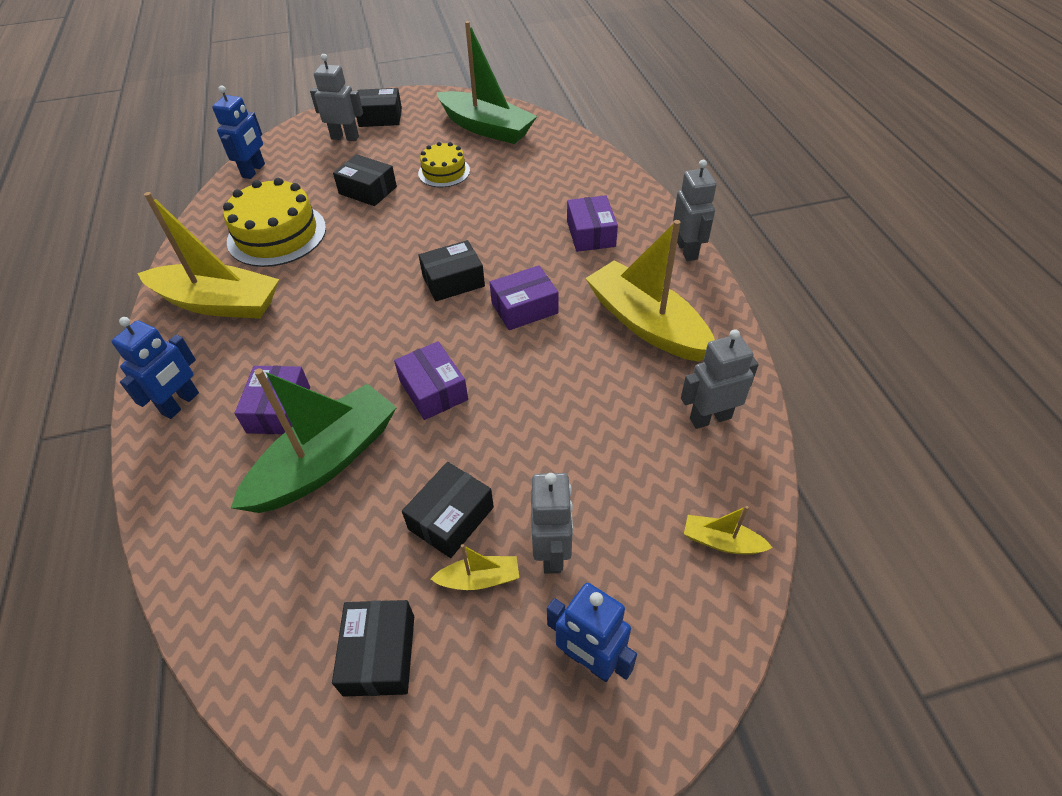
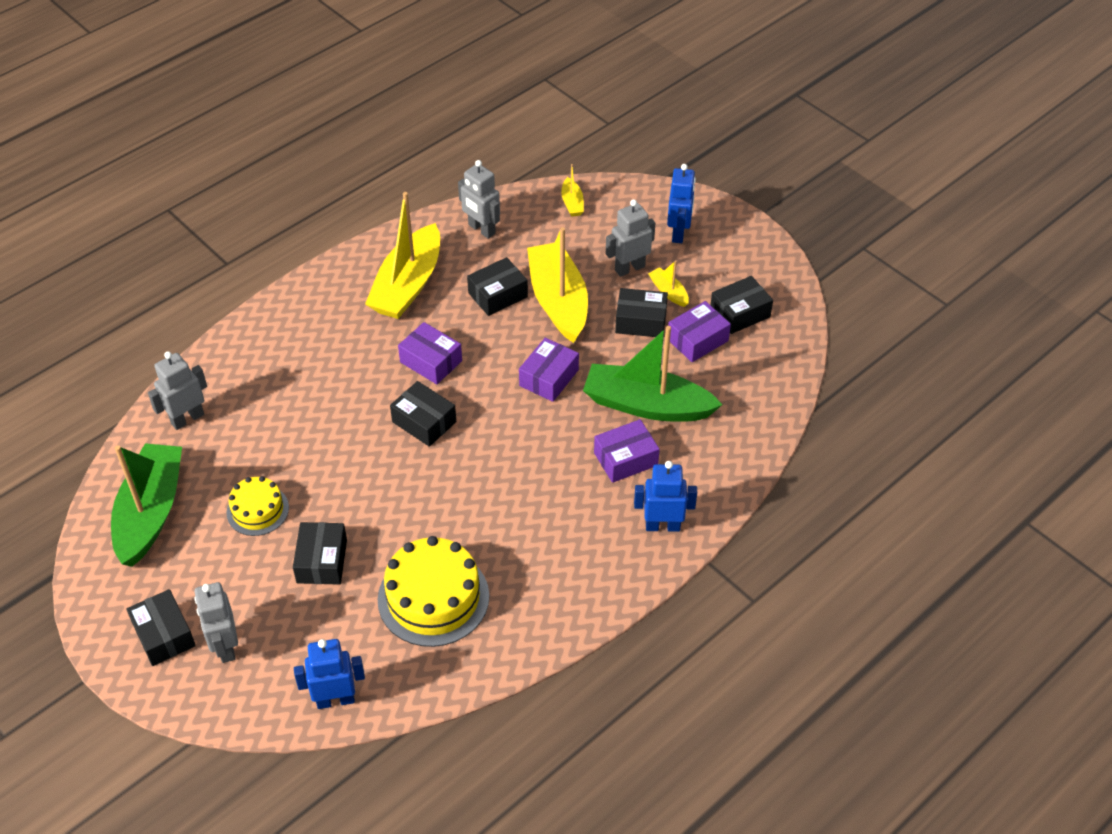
camera: 120 degrees left, 0 degrees up
yellow boat [137,192,279,319] -> yellow boat moved to [527,227,588,343]
purple box [567,195,618,252] -> purple box moved to [668,301,731,362]
grey robot [673,160,716,261] -> grey robot moved to [148,351,207,430]
none -> black box [467,257,528,316]

